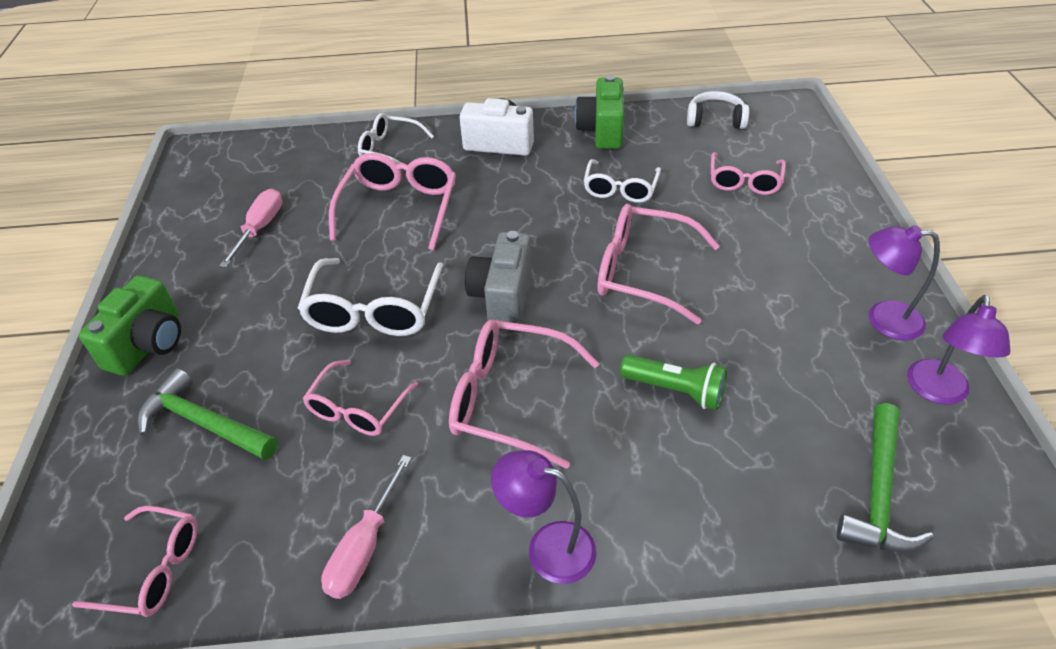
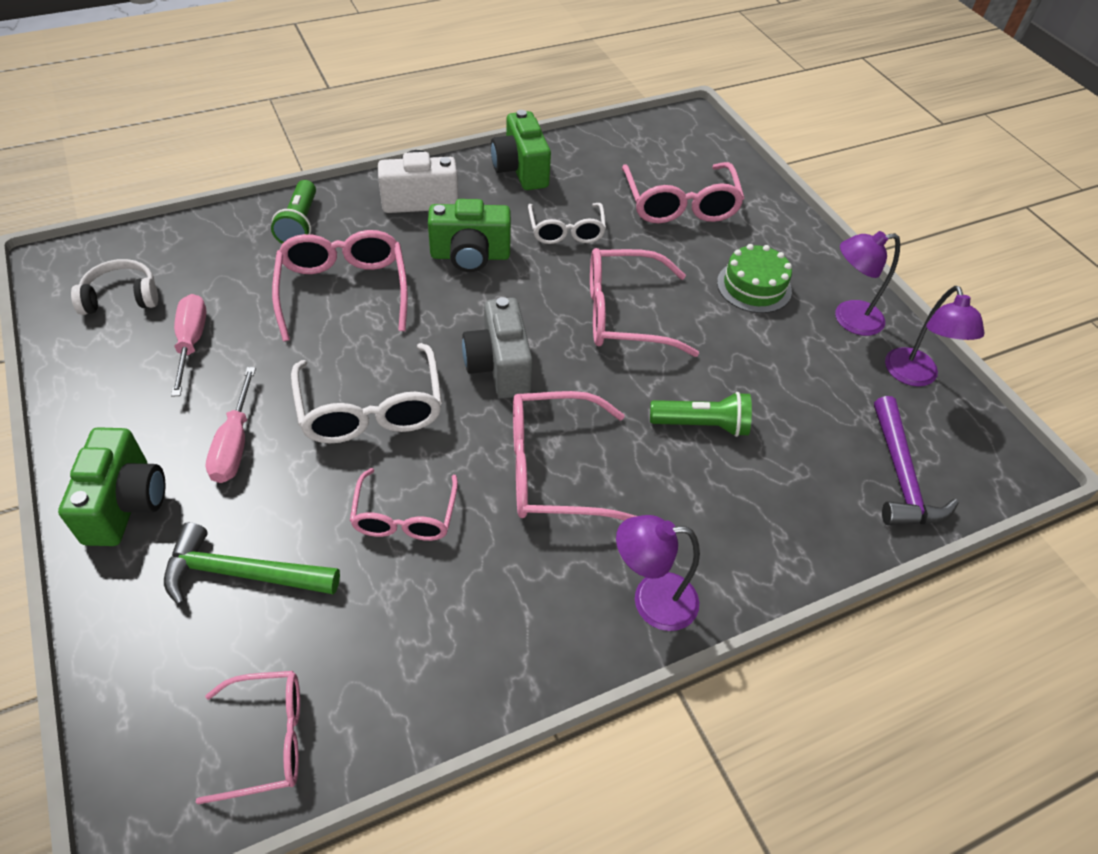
camera: 25 degrees left, 5 degrees up
pink screwdriver [321,455,412,599] -> pink screwdriver moved to [206,367,256,483]
white glasses [358,113,434,164] -> green flashlight [271,180,316,244]
white headphones [687,91,749,129] -> white headphones moved to [71,259,158,315]
pink glasses [711,152,786,195] -> pink glasses [622,162,745,223], size x1.55
green hammer [837,403,934,553] -> purple hammer [874,396,959,525]
none -> green camera [428,199,511,272]
none -> green cake [717,244,792,313]

